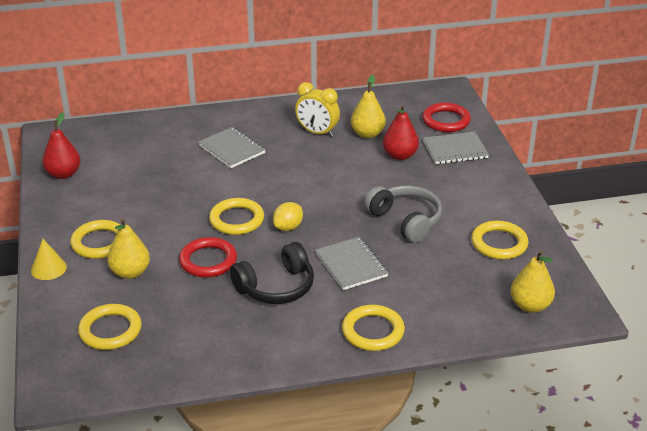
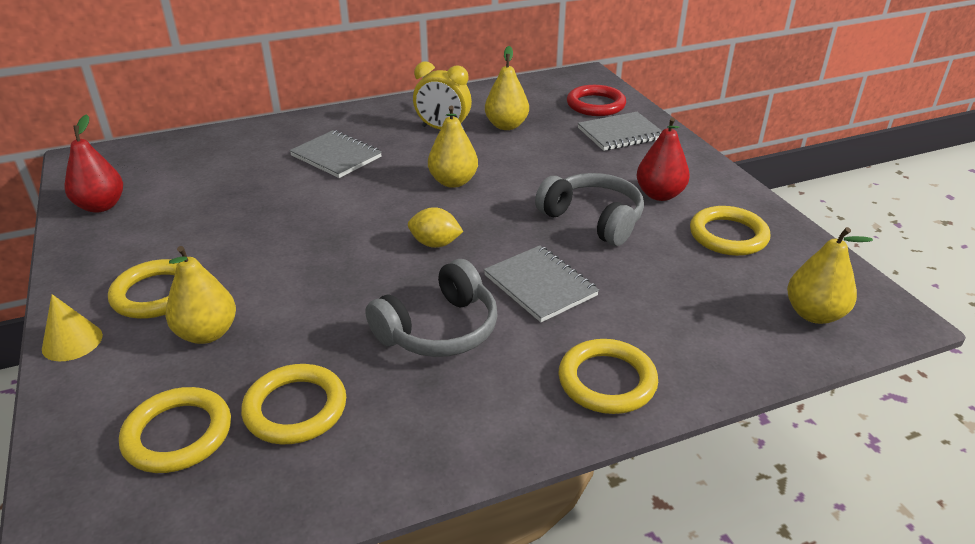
camera: 10 degrees left, 0 degrees up
red ring [179,237,237,278] -> none
yellow ring [209,198,264,235] -> yellow ring moved to [241,364,346,444]
black headphones [230,242,314,304] -> grey headphones [365,259,498,357]
yellow lemon [273,202,303,231] -> yellow lemon turned 75 degrees clockwise [408,207,463,248]
red pear [383,105,419,160] -> red pear moved to [636,117,690,201]
none -> yellow pear [428,106,478,188]

